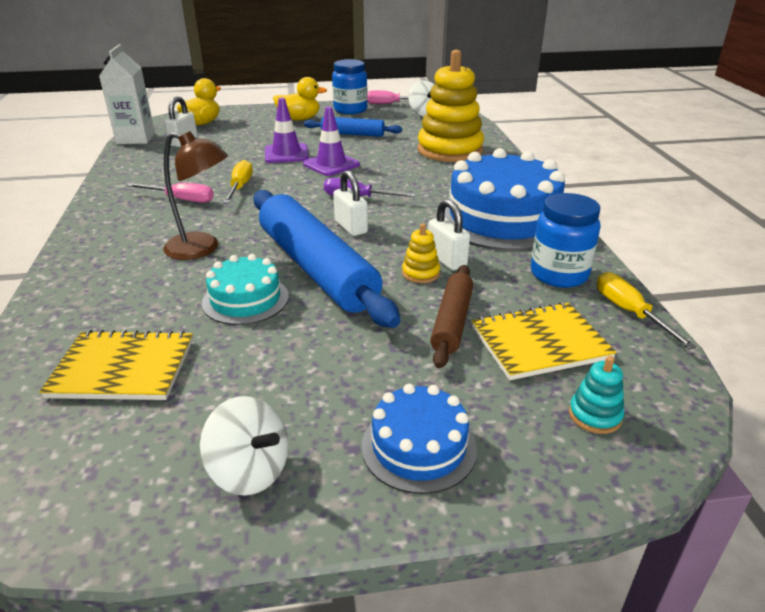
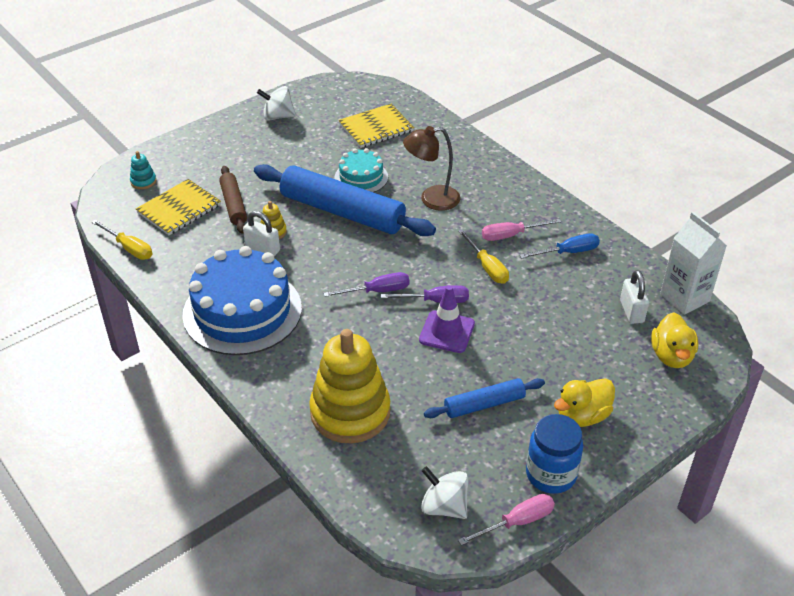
camera: 150 degrees right, 10 degrees up
purple traffic cone [265,98,309,163] -> none
white padlock [333,170,368,236] -> none
blue cake [361,384,477,494] -> none
blue jar [531,193,600,288] -> none
none -> purple screwdriver [381,285,469,303]
none -> blue screwdriver [520,234,600,259]

